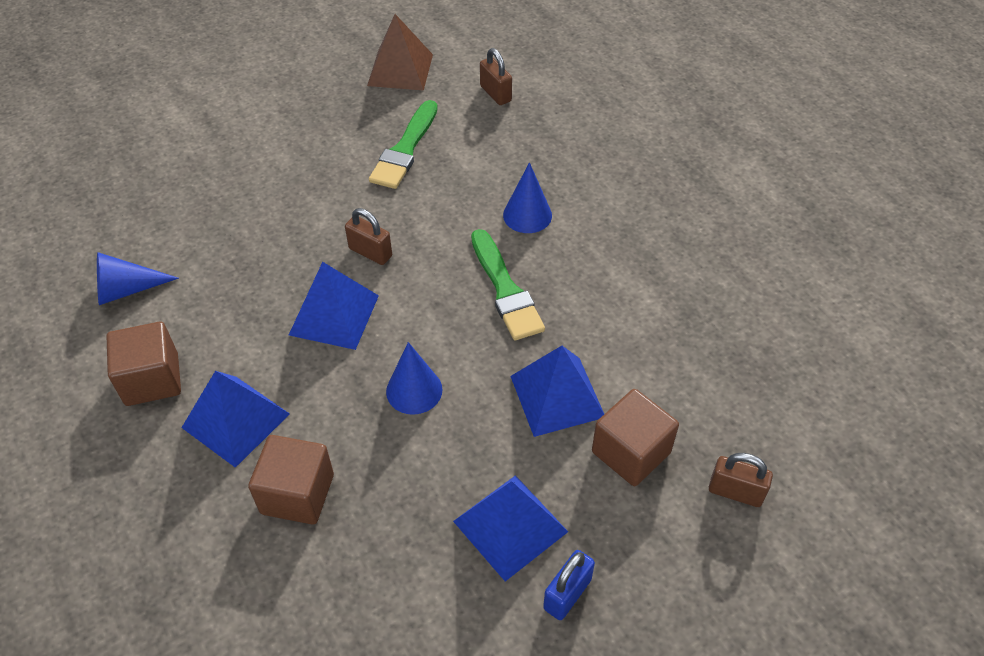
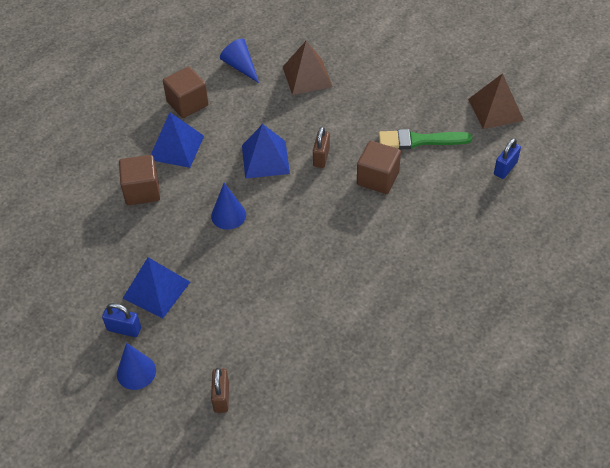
camera: 70 degrees right, 0 degrees up
green brush [471,229,545,340] -> none
brown padlock [480,48,512,105] -> blue padlock [494,138,521,179]
blue cone [503,162,552,233] -> blue cone moved to [117,343,156,390]
blue pyramid [511,346,604,437] -> none
brown cube [592,389,679,486] -> brown cube moved to [357,141,401,194]
none -> brown pyramid [283,41,333,95]

